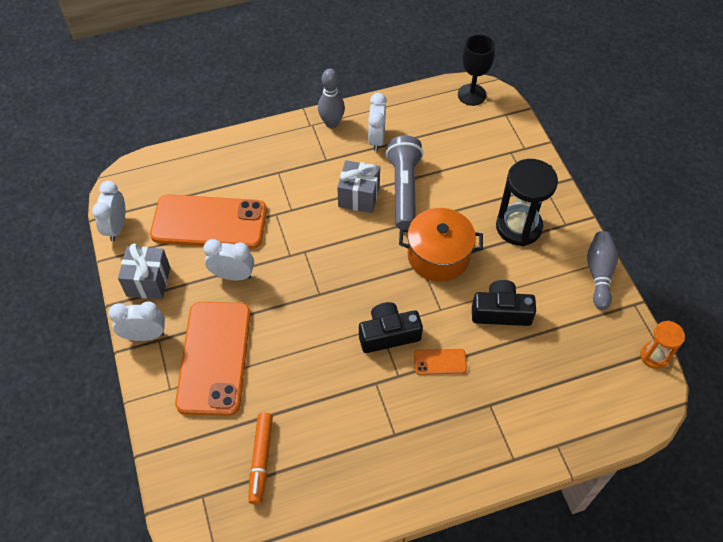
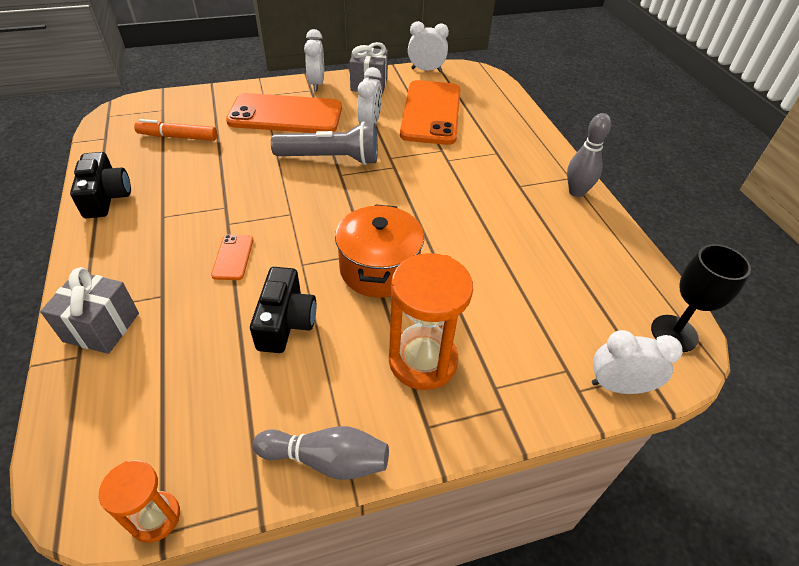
camera: 90 degrees right, 10 degrees down
grey gift [337,160,380,213] -> grey gift moved to [40,267,139,354]
black camera [359,302,423,353] -> black camera moved to [70,152,131,218]
white clock [368,93,387,151] -> white clock moved to [592,330,683,394]
grey flashlight [386,136,423,229] -> grey flashlight moved to [271,121,378,165]
black hourglass [496,159,558,246] -> orange hourglass [389,253,473,390]

